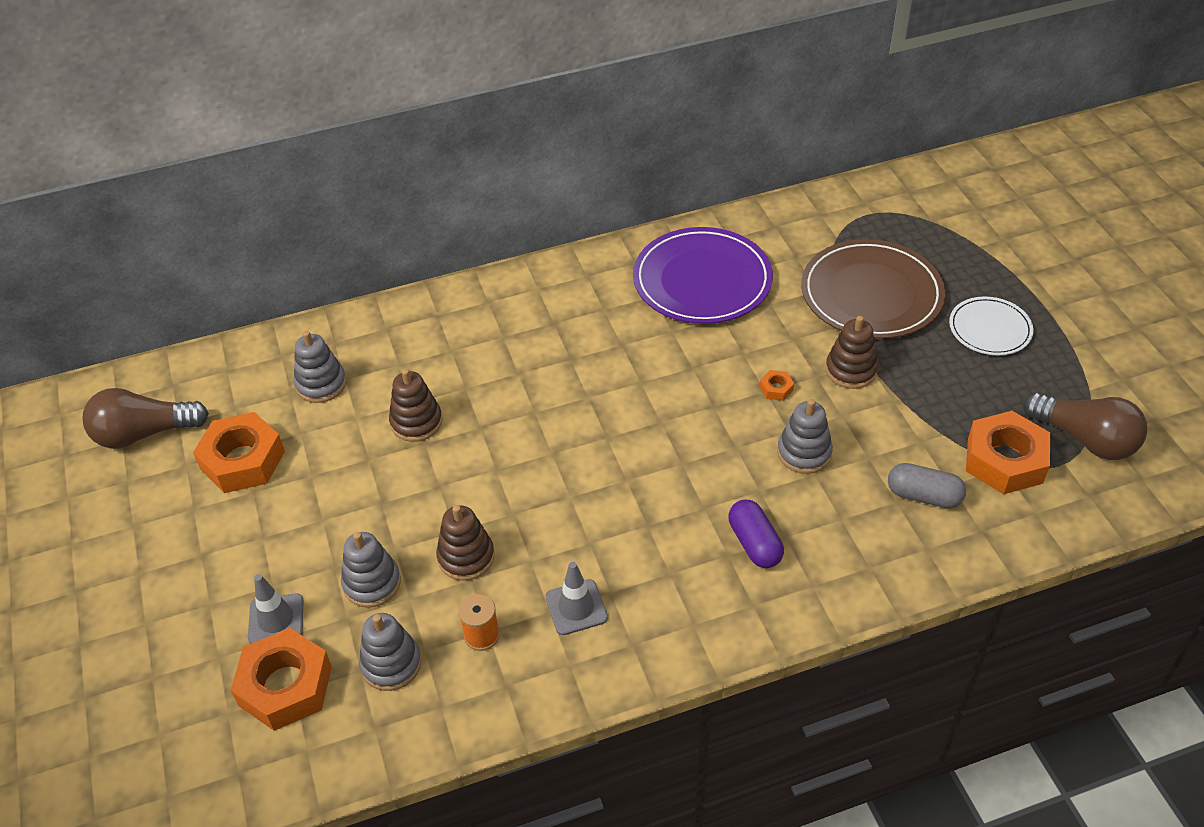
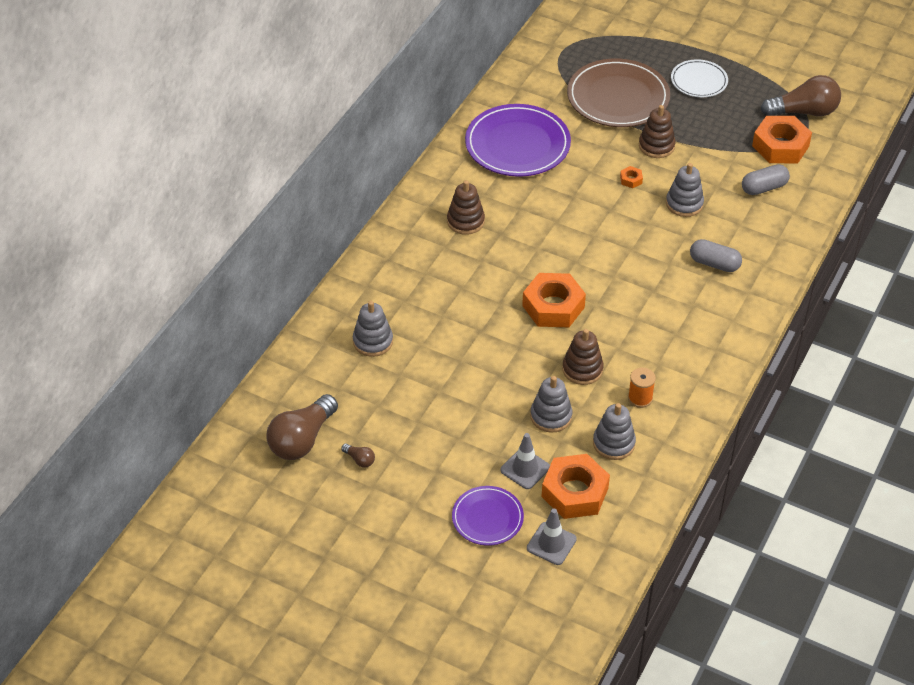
camera: 45 degrees left, 0 degrees up
orange nut [193,412,285,493] -> orange nut moved to [522,273,586,327]
brown stacking toy [389,369,442,442] -> brown stacking toy moved to [447,180,485,235]
grey traffic cone [545,562,608,635] -> grey traffic cone moved to [527,508,577,565]
purple capsule [728,500,784,568] -> grey capsule [690,239,742,272]
none -> brown light bulb [341,443,375,468]
none -> purple plate [452,486,524,546]

